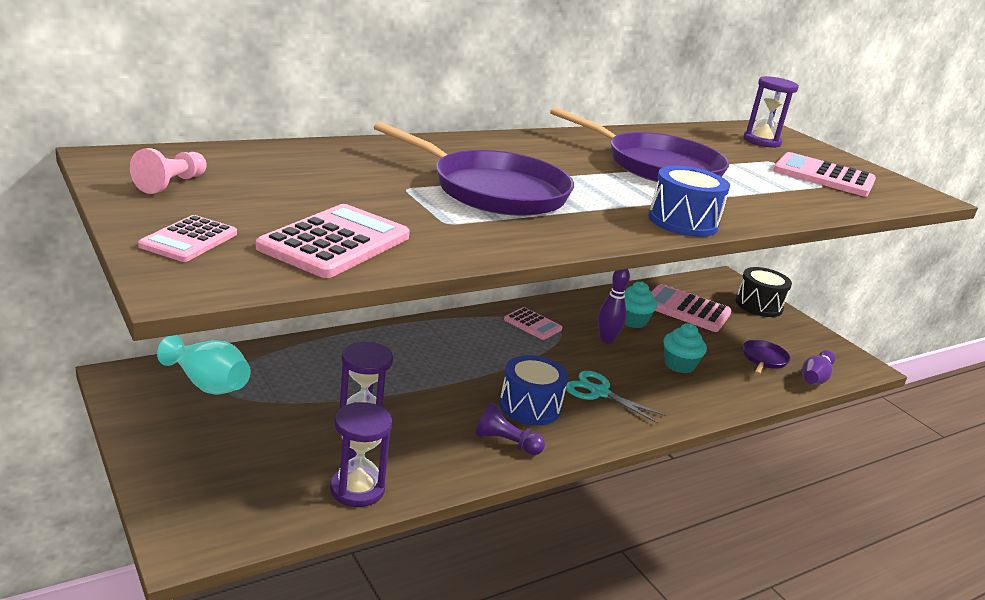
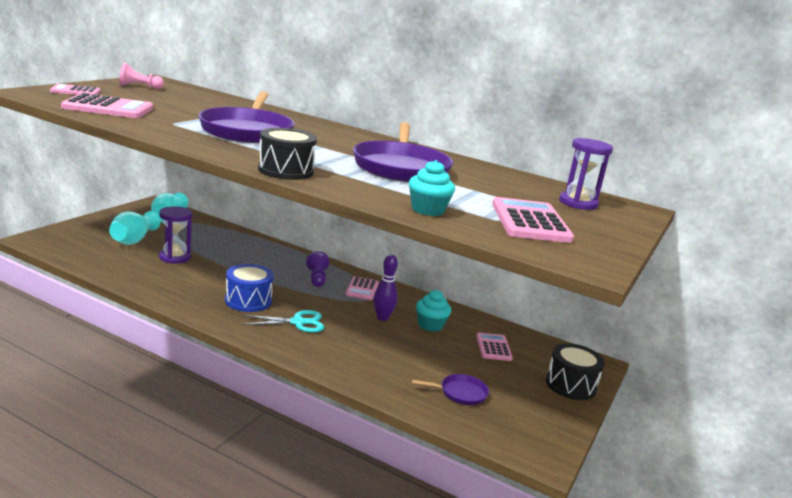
camera: 60 degrees right, 5 degrees down
purple hourglass [330,402,392,507] -> none
purple pawn [475,402,545,455] -> purple pawn moved to [306,251,329,287]
turquoise scissors [566,371,667,424] -> turquoise scissors turned 75 degrees clockwise [242,310,324,333]
blue drum [649,166,730,237] -> black drum [258,128,317,180]
pink calculator [652,284,732,332] -> pink calculator [476,333,513,361], size x0.59
turquoise cupcake [664,323,707,373] -> turquoise cupcake moved to [409,160,455,216]
purple bowling pin [802,350,836,385] -> none
none -> turquoise vase [109,211,160,245]

